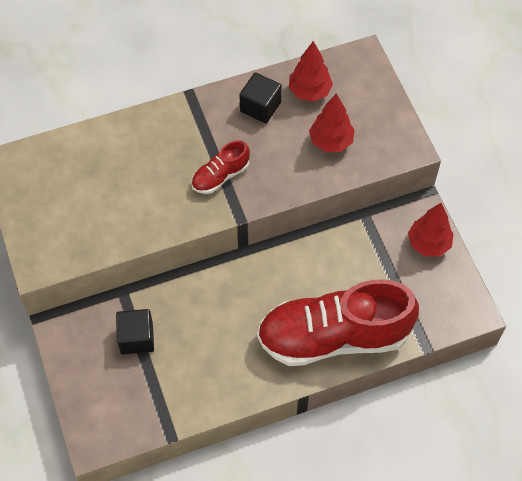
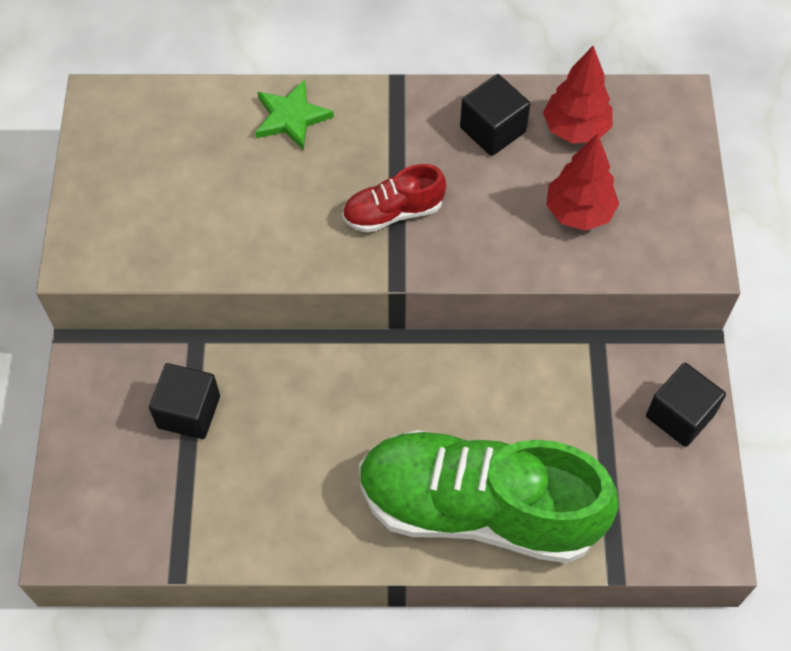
camera: 20 degrees right, 0 degrees up
red shoe [257,279,419,366] -> green shoe [359,430,619,563]
red tree [408,203,454,256] -> black cube [646,363,726,447]
none -> green star [255,79,334,151]

